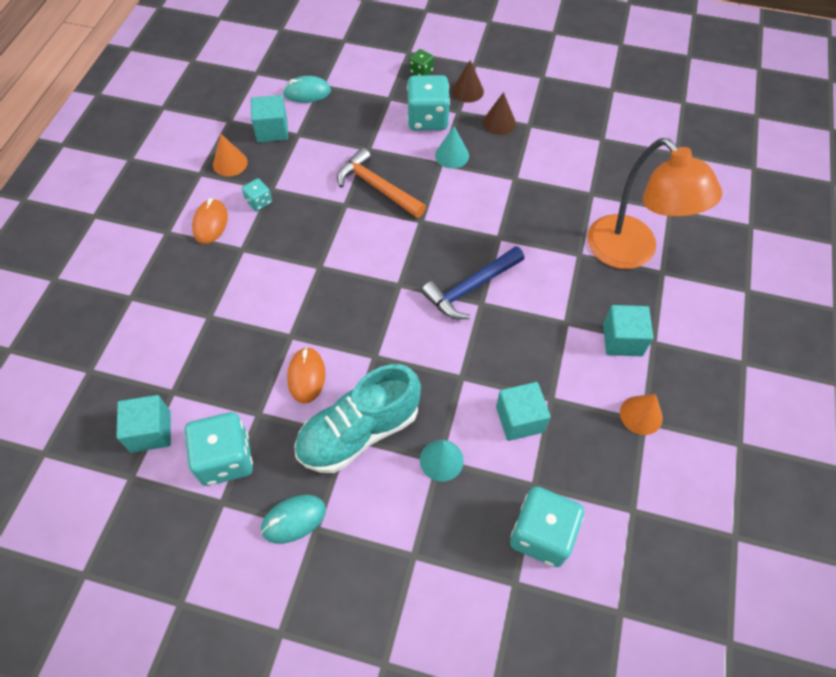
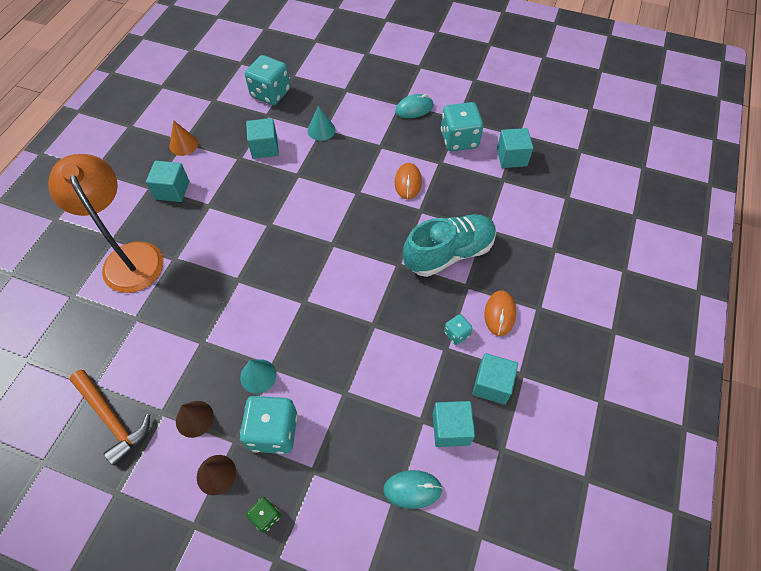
camera: 175 degrees left, 0 degrees up
orange cone [213,134,248,177] -> turquoise cube [472,353,518,405]
turquoise shoe [294,364,421,473] -> turquoise shoe moved to [403,214,496,277]
orange hammer [337,148,426,218] -> orange hammer moved to [70,370,150,466]
blue hammer [421,246,525,319] -> none

